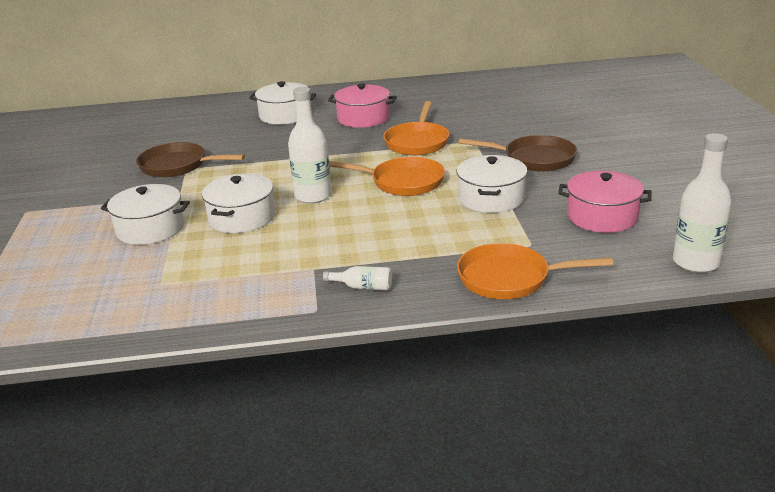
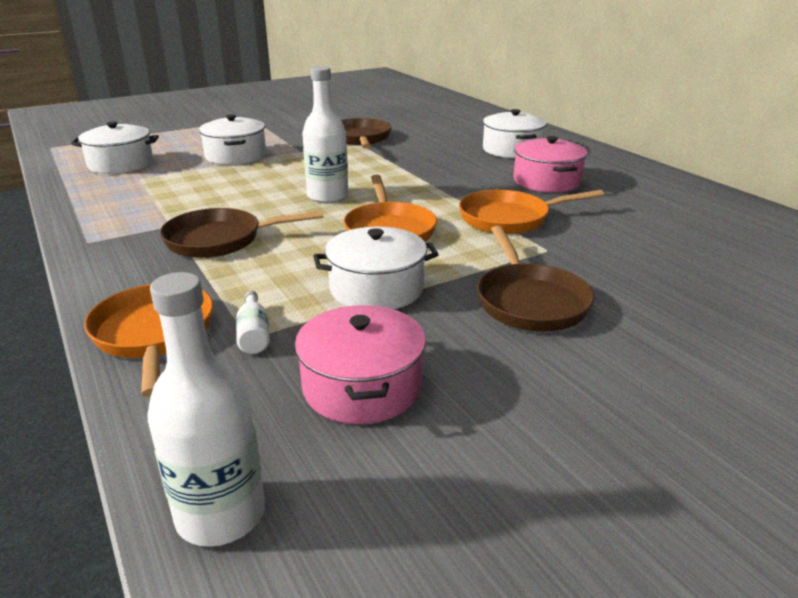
camera: 65 degrees right, 0 degrees up
white pot [202,174,275,233] -> white pot moved to [71,122,159,174]
white bottle [323,266,392,290] -> white bottle moved to [236,291,270,354]
none -> brown pan [160,208,323,258]

